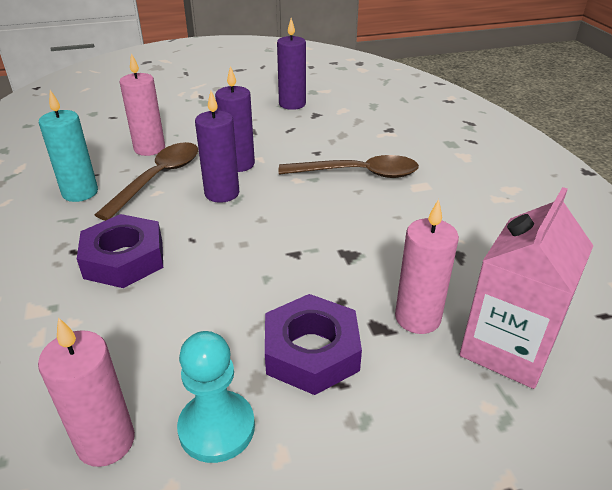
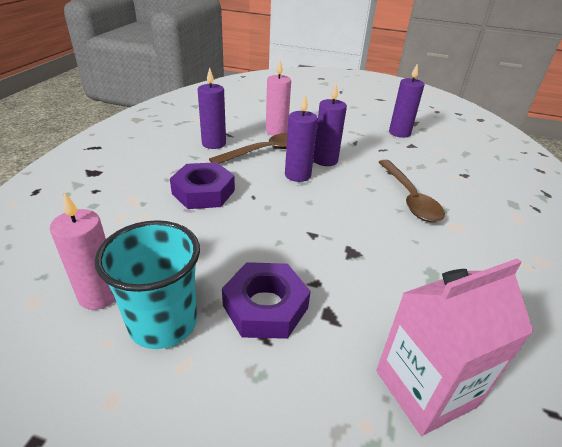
camera: 30 degrees right, 0 degrees up
turquoise candle [39,90,98,202] -> purple candle [198,67,226,149]
turquoise pawn [177,331,255,463] -> turquoise cup [95,220,200,349]
brown spoon [279,155,419,178] -> brown spoon turned 45 degrees clockwise [379,160,445,222]
pink candle [395,199,459,334] -> none

